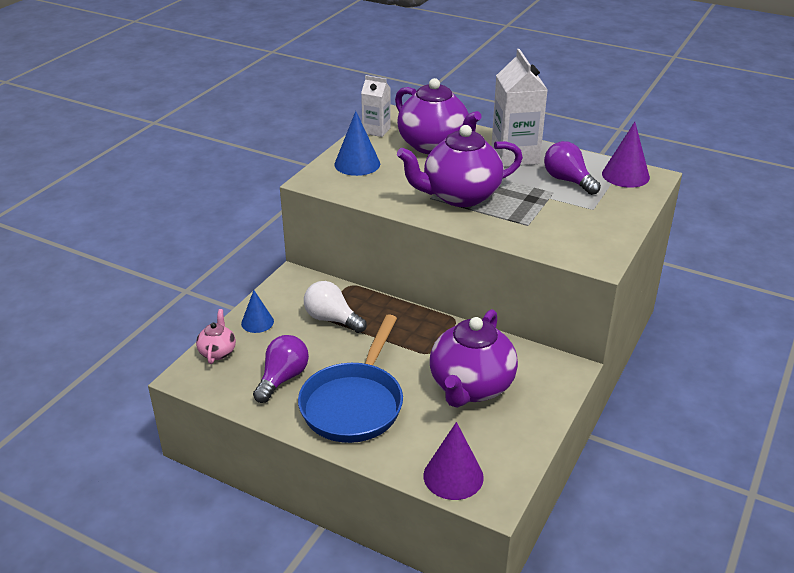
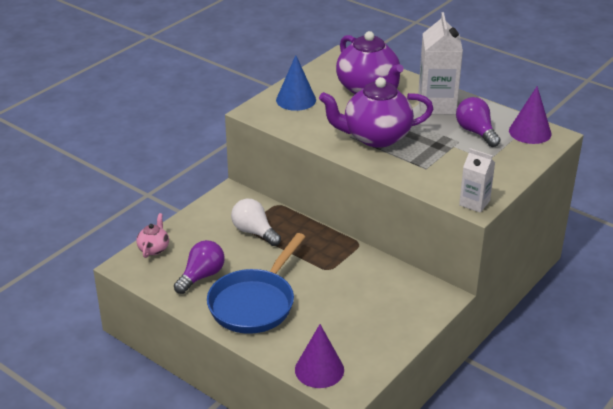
camera: 10 degrees right, 0 degrees up
blue cone [241,290,274,333] -> none
white carton [361,75,391,137] -> white carton moved to [459,148,495,213]
purple teapot [430,309,518,408] -> none

